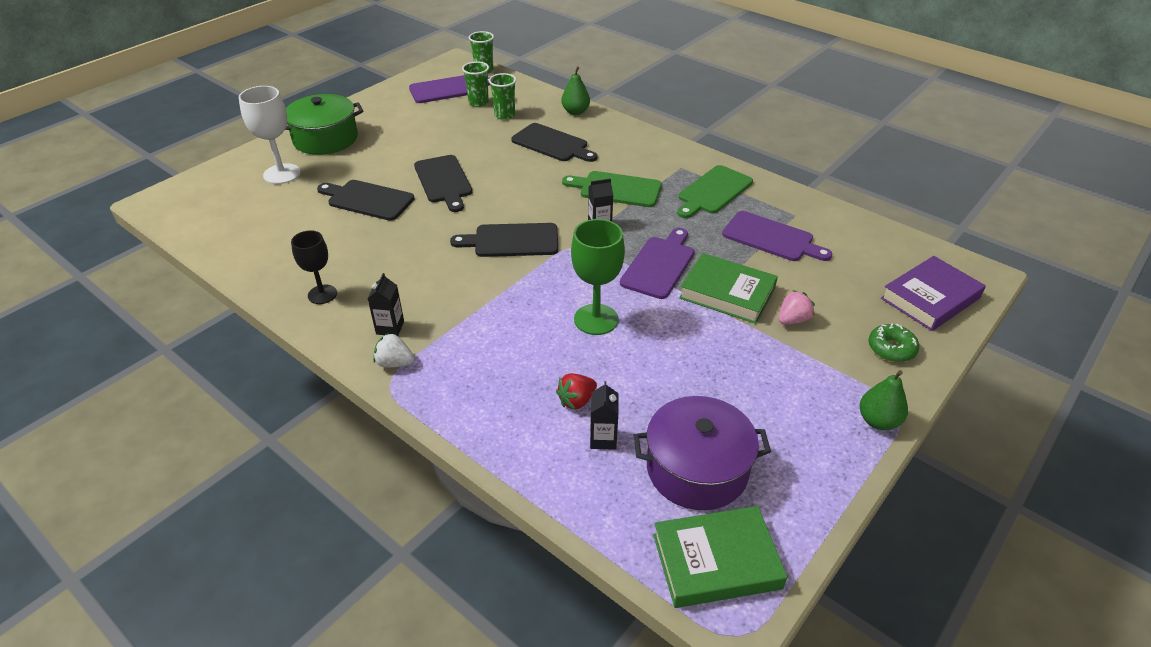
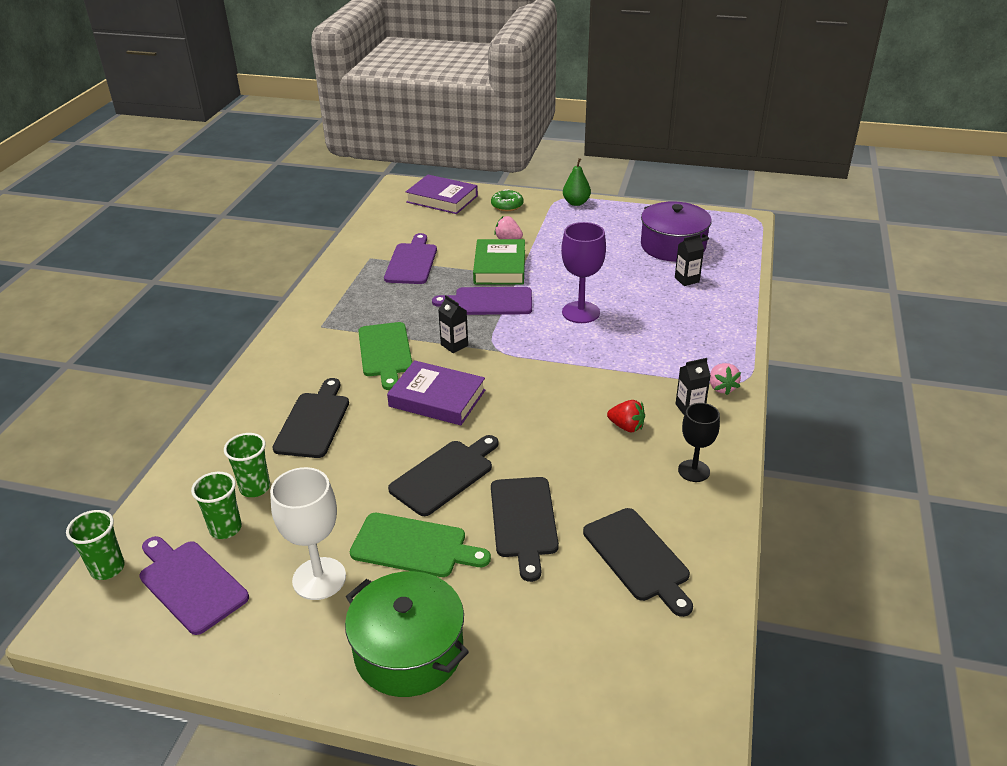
camera: 115 degrees left, 5 degrees down
white goblet [239,86,300,184] -> white goblet moved to [270,467,346,600]
white strawberry [373,333,415,368] -> pink strawberry [710,363,741,395]
black cutting board [450,223,558,257] -> black cutting board moved to [583,508,693,617]
red strawberry [556,373,597,410] -> red strawberry moved to [607,400,645,432]
green pear [561,66,590,115] -> none
green goblet [571,219,625,335] -> purple goblet [561,222,606,323]
green book [653,506,787,608] -> none
green cutting board [677,165,753,218] -> green cutting board moved to [350,513,491,577]
none -> purple book [387,360,485,425]

